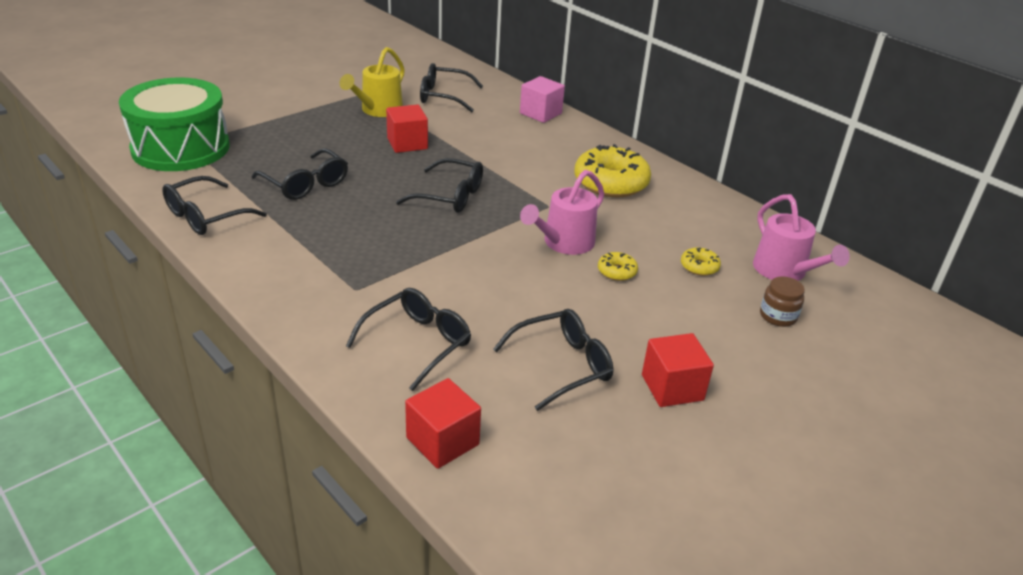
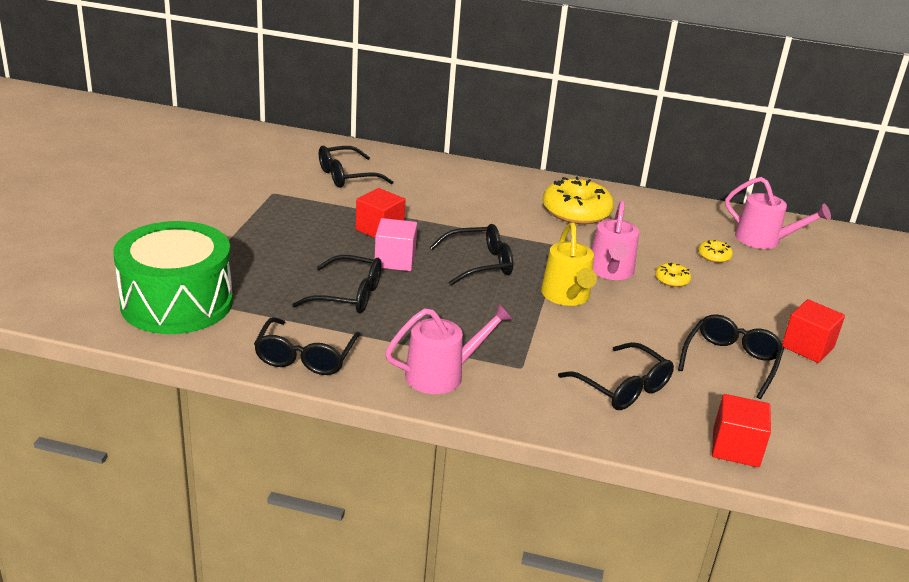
camera: 35 degrees left, 5 degrees down
yellow watering can [339,47,405,117] -> yellow watering can moved to [541,222,597,306]
black glasses [346,288,471,391] -> black glasses turned 135 degrees clockwise [558,342,674,410]
pink cube [520,76,565,123] -> pink cube moved to [375,218,417,271]
brown jar [760,276,805,327] -> none
none -> pink watering can [385,303,513,394]

